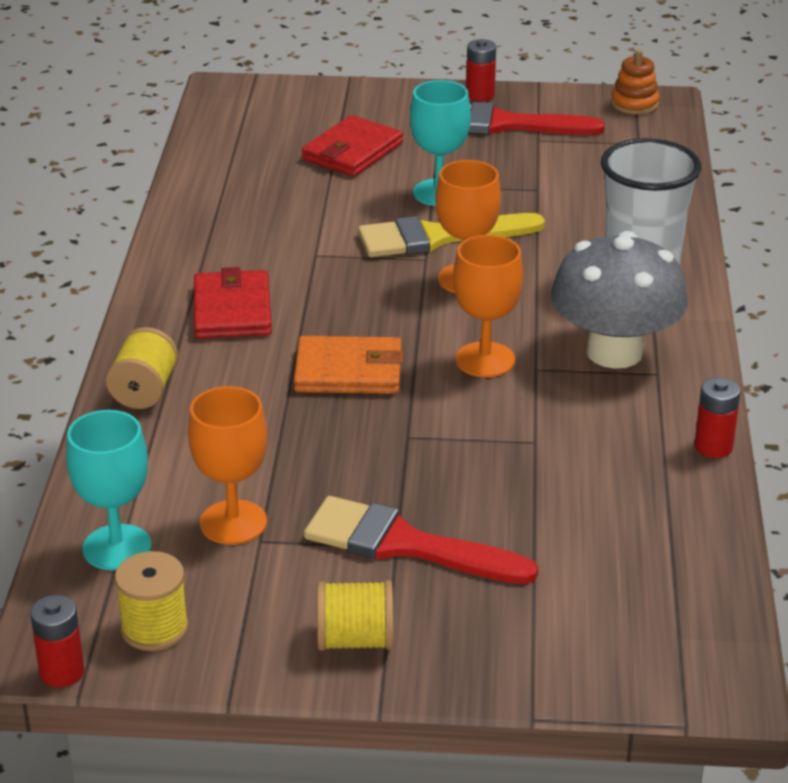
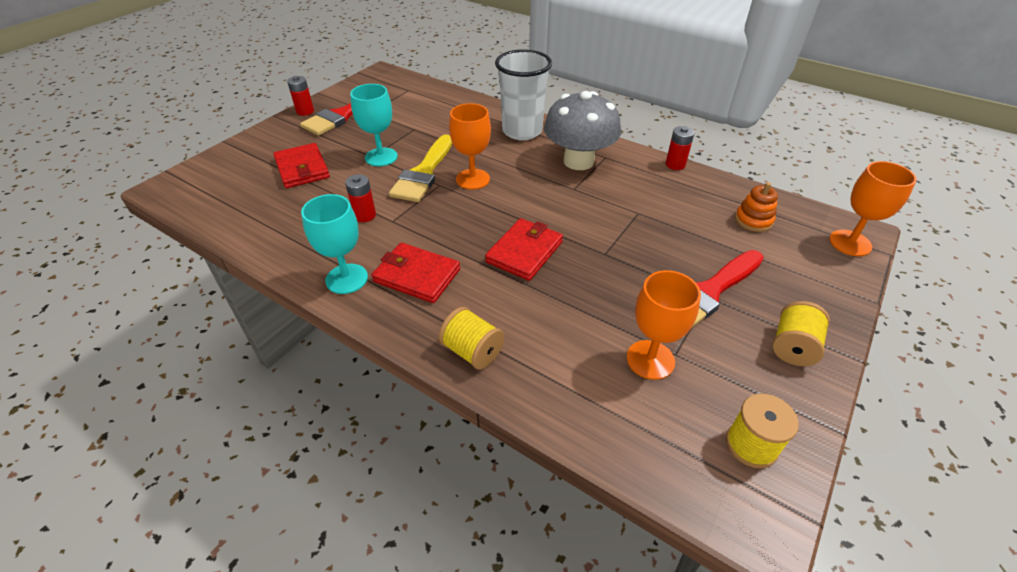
camera: 60 degrees left, 10 degrees up
red battery [30,595,84,688] -> red battery moved to [345,174,376,222]
turquoise goblet [66,410,151,570] -> turquoise goblet moved to [301,194,368,294]
orange wallet [294,336,404,394] -> red wallet [485,218,563,281]
orange goblet [453,235,523,377] -> orange goblet moved to [829,161,916,256]
orange stacking toy [611,50,660,115] -> orange stacking toy moved to [735,182,778,232]

